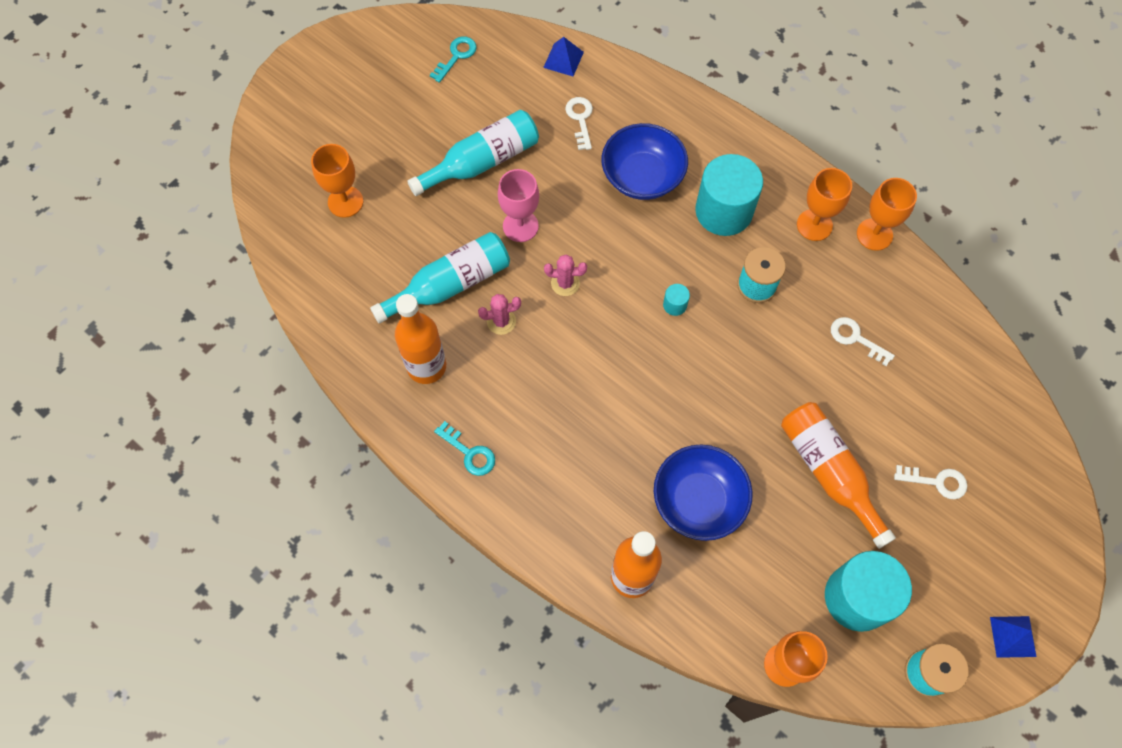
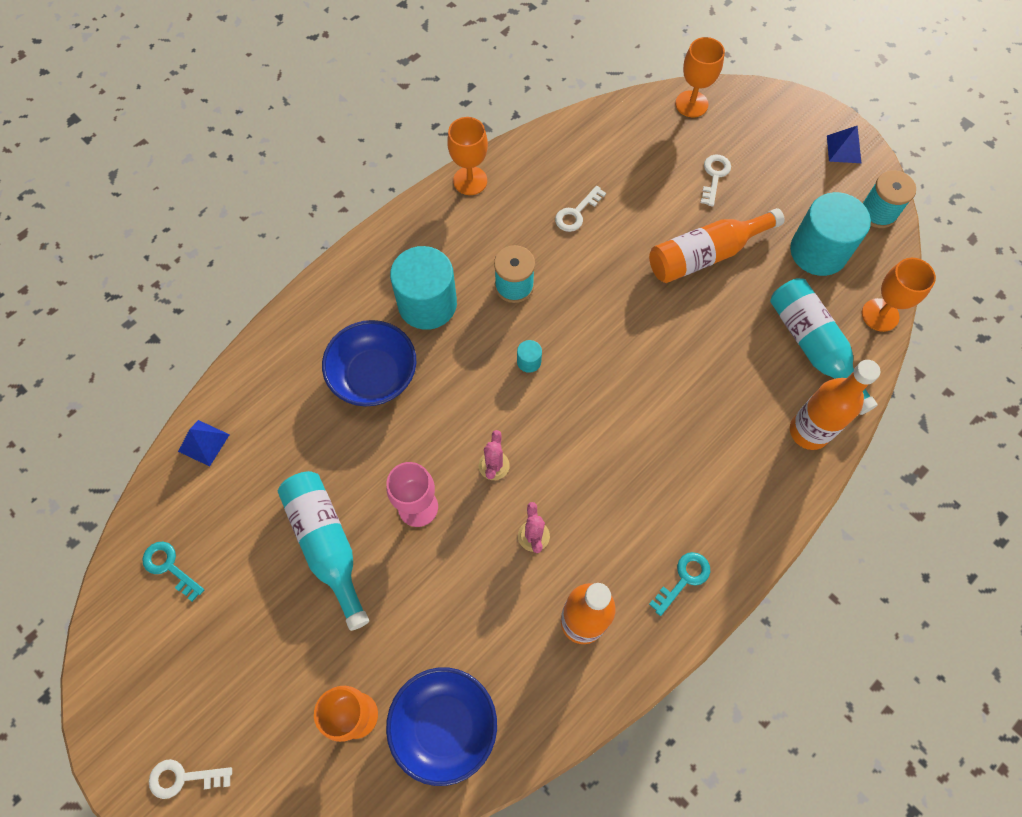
camera: 85 degrees left, 0 degrees up
turquoise bottle [370,232,510,324] -> turquoise bottle moved to [770,278,878,415]
white key [565,97,593,150] -> white key moved to [149,759,232,799]
blue bowl [654,445,753,541] -> blue bowl moved to [386,667,497,786]
orange goblet [797,168,852,241] -> orange goblet moved to [675,37,725,117]

